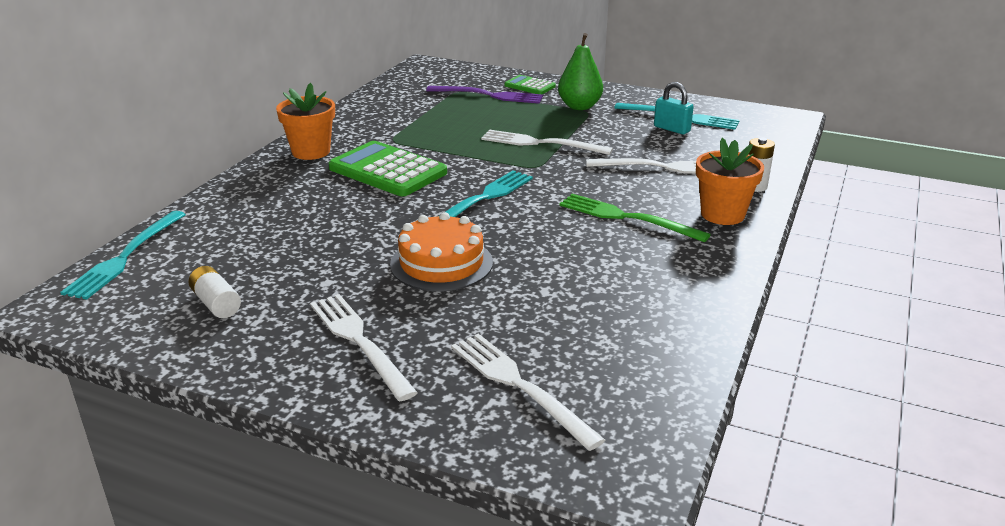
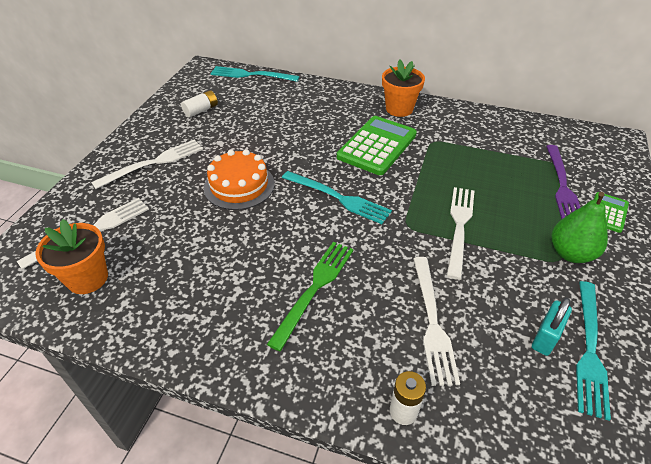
camera: 85 degrees right, 15 degrees up
orange flower pot [696,138,764,225] -> orange flower pot moved to [35,219,108,294]

